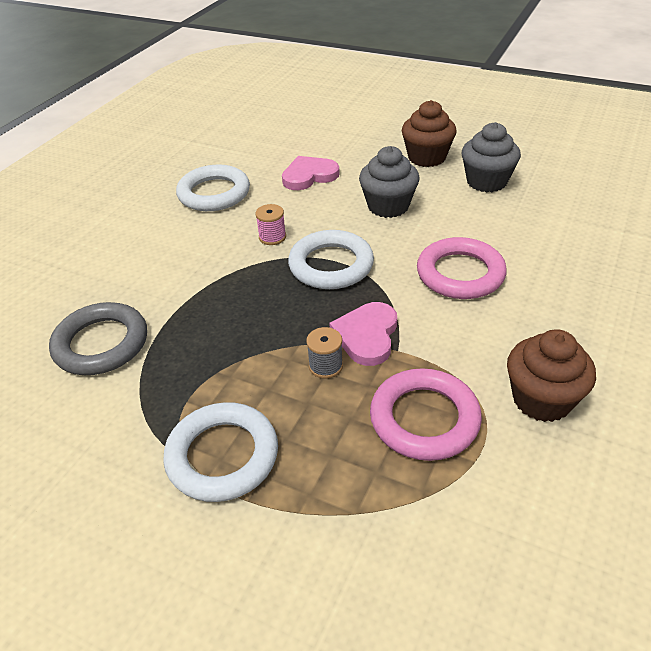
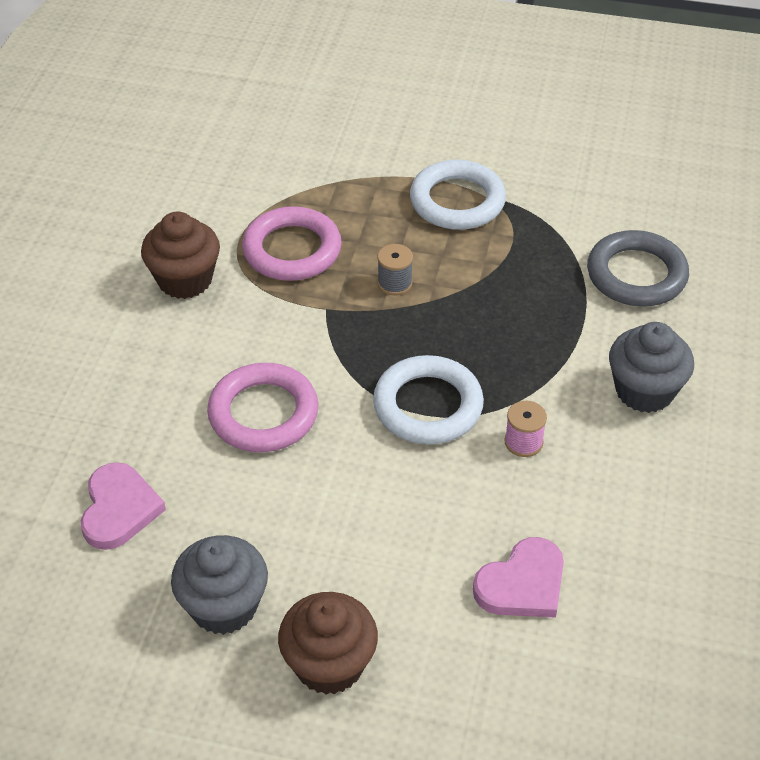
camera: 165 degrees right, 5 degrees up
white ring [176,165,250,211] -> none
pink heart [329,302,397,366] -> pink heart moved to [81,462,166,550]
grey cupcake [359,146,419,218] -> grey cupcake moved to [609,322,694,413]

